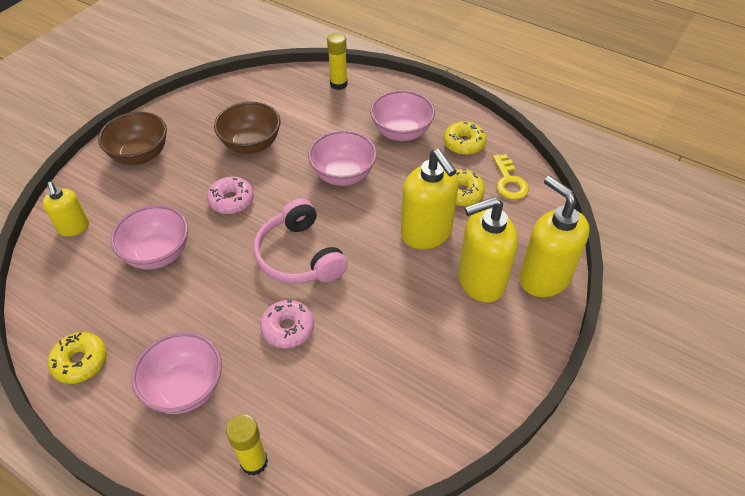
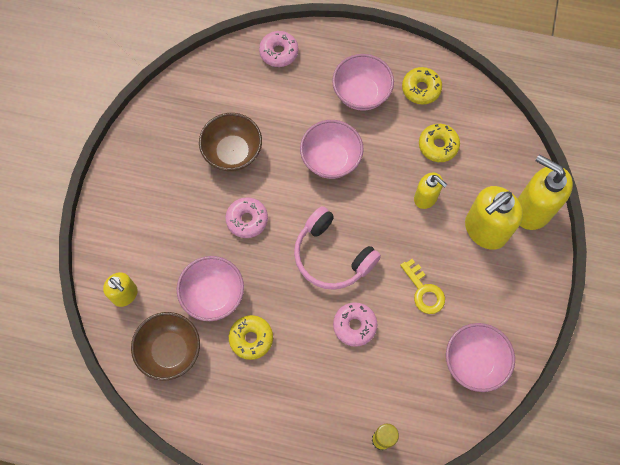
camera: 20 degrees left, 20 degrees up
yellow donut [48,332,107,384] -> yellow donut moved to [229,315,273,360]
brown bowl [98,112,167,165] -> brown bowl moved to [131,312,200,381]
pink bowl [131,332,222,414] -> pink bowl moved to [446,323,515,392]
yellow glue stick [327,33,348,90] -> pink donut [259,31,298,67]
yellow soap dispenser [401,149,459,249] -> yellow soap dispenser [414,173,448,209], size x0.58
yellow key [493,154,529,200] -> yellow key moved to [400,259,445,314]

